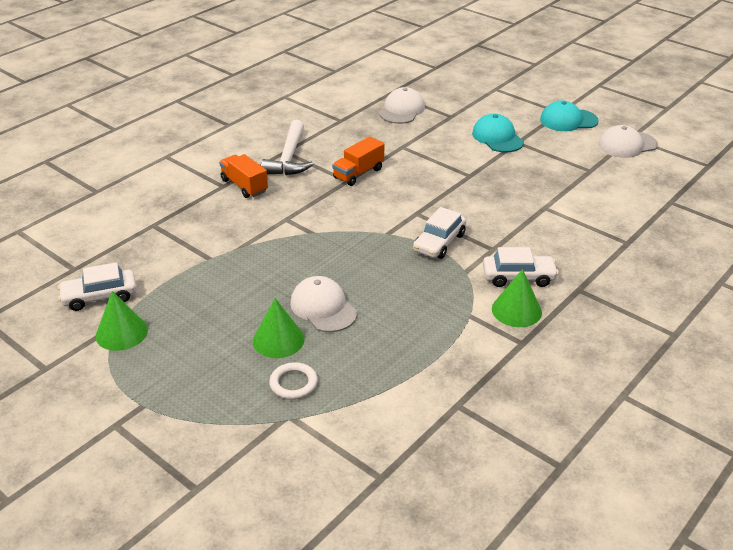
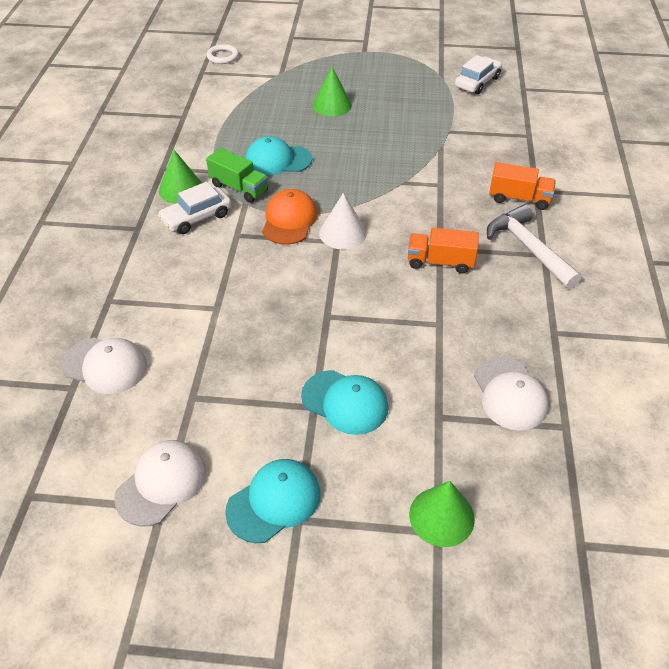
camera: 145 degrees right, 10 degrees up
green cone [96,291,148,351] -> green cone moved to [409,481,475,547]
white ring [269,362,318,400] -> white ring moved to [207,44,239,64]
white cap [290,276,357,332] -> white cap moved to [61,338,147,394]
orange truck [332,136,384,186] -> orange truck turned 90 degrees counterclockwise [408,228,479,274]
white car [413,207,466,259] -> orange cap [262,189,318,245]
none -> green truck [206,148,268,203]
none -> turquoise cap [246,136,312,175]
none -> white cone [319,193,367,249]

